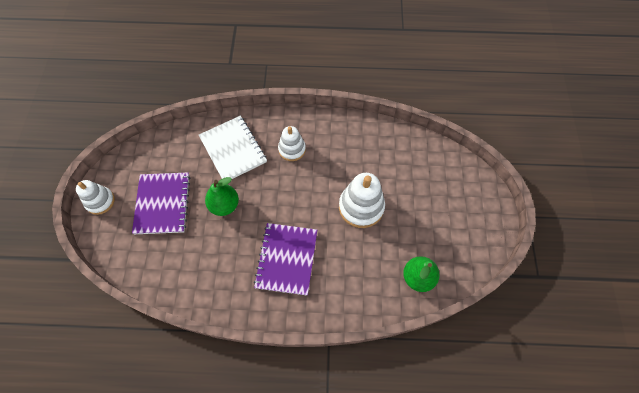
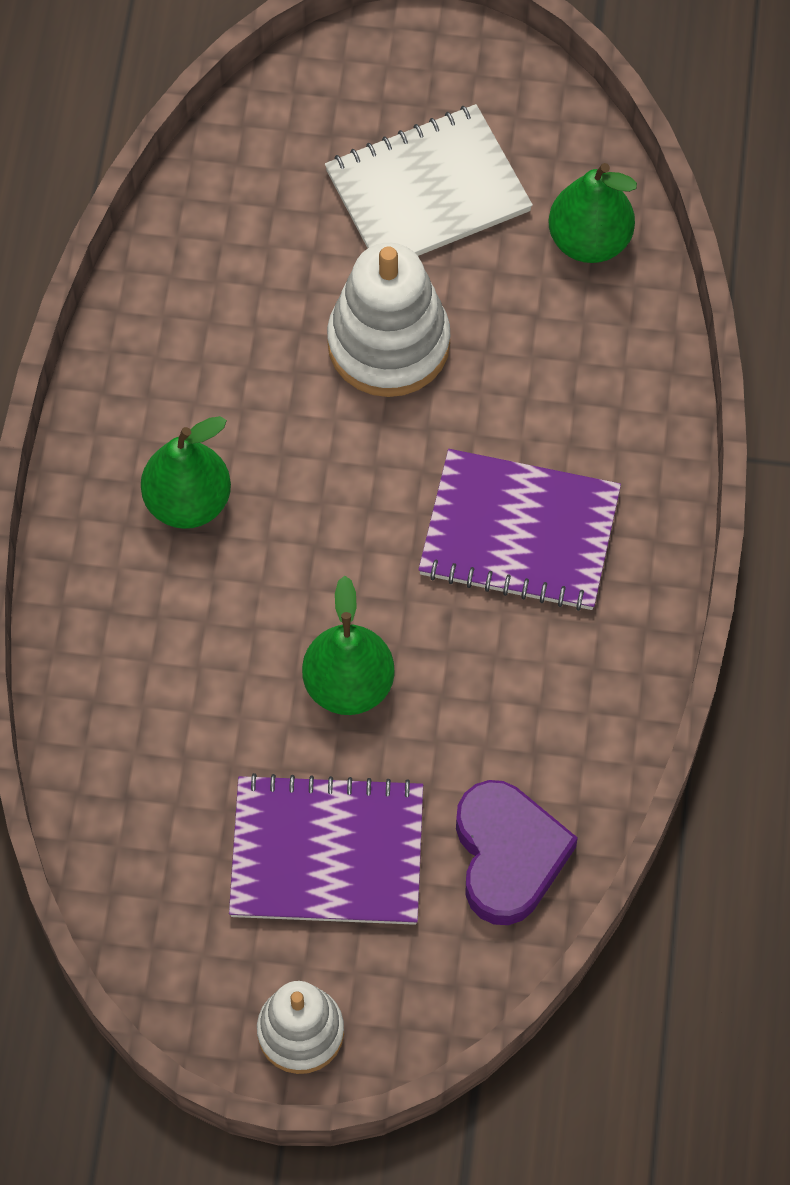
camera: 85 degrees left, 0 degrees up
white notebook [199,116,267,179] -> white notebook moved to [325,104,533,256]
white stacking toy [278,126,306,161] -> green pear [141,416,231,529]
none -> purple heart [456,780,578,925]

